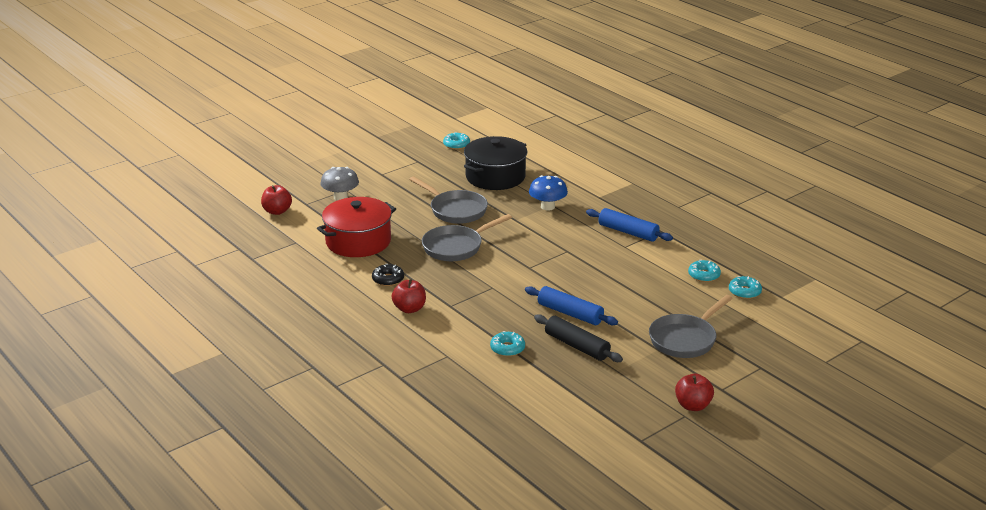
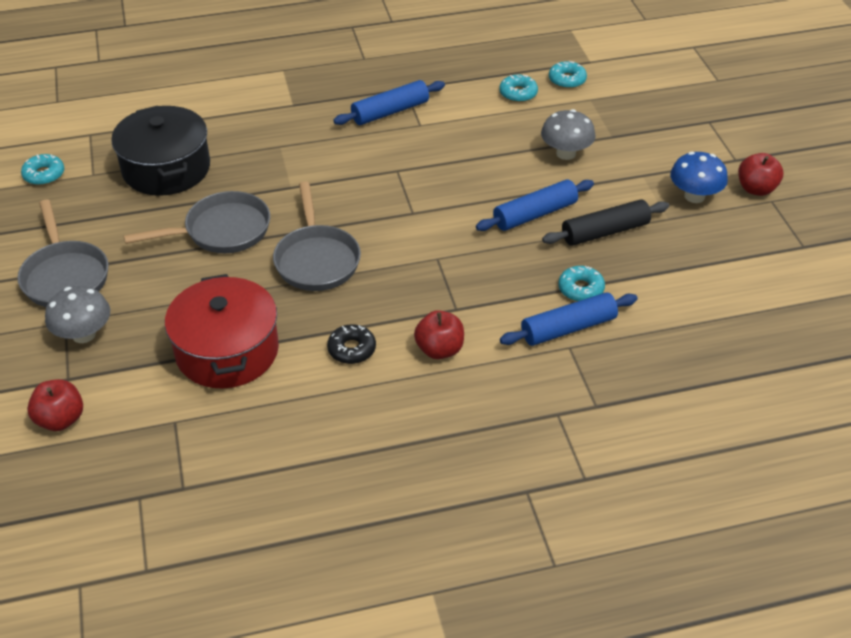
camera: 65 degrees left, 15 degrees up
blue mushroom [529,175,568,211] -> blue mushroom moved to [670,152,728,203]
grey pan [649,295,733,358] -> grey pan moved to [17,199,109,307]
none -> blue rolling pin [500,292,638,346]
none -> grey mushroom [541,109,596,160]

